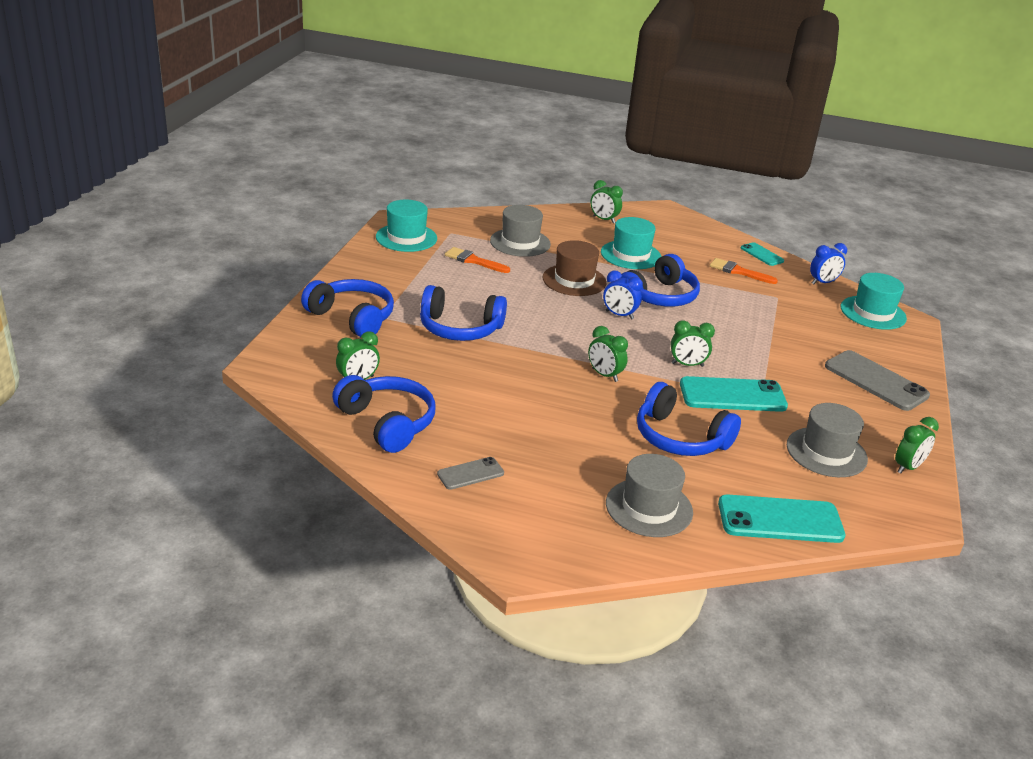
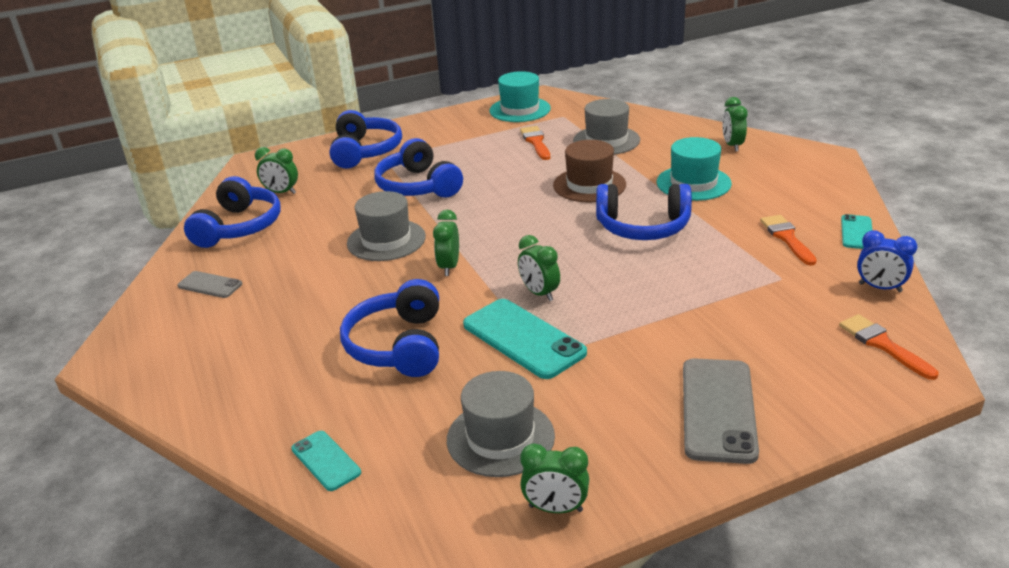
camera: 55 degrees right, 0 degrees up
blue clock [603,270,643,320] -> none
grey hat [606,454,693,537] -> grey hat moved to [347,191,426,261]
turquoise phone [718,495,845,543] -> turquoise phone [291,431,361,491], size x0.54
turquoise hat [841,273,907,330] -> orange brush [839,314,939,380]

